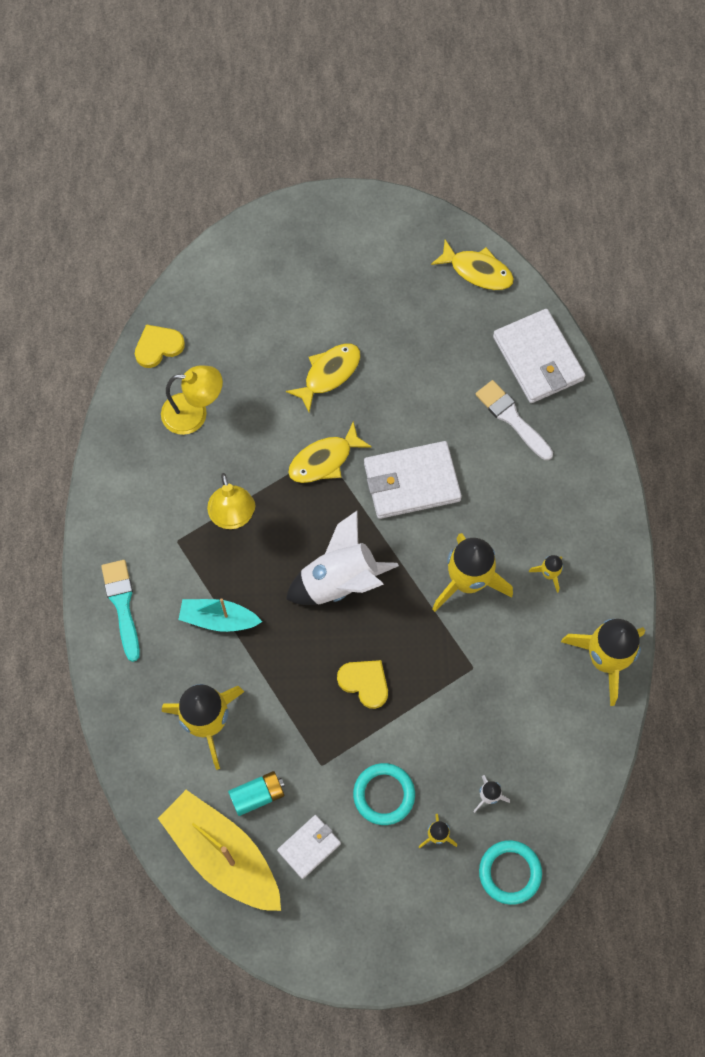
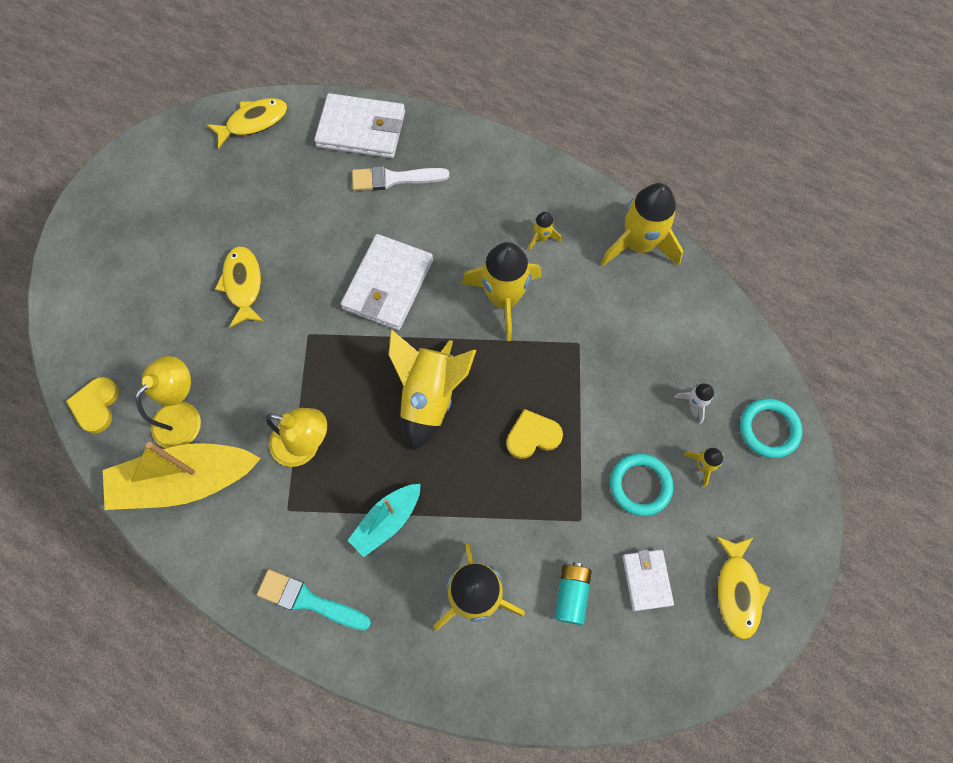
camera: 55 degrees left, 0 degrees up
yellow boat [158,790,281,911] -> yellow boat moved to [103,442,261,510]
white rocket [286,511,399,605] -> yellow rocket [388,329,476,451]
yellow fish [288,421,372,483] -> yellow fish moved to [715,536,771,640]

